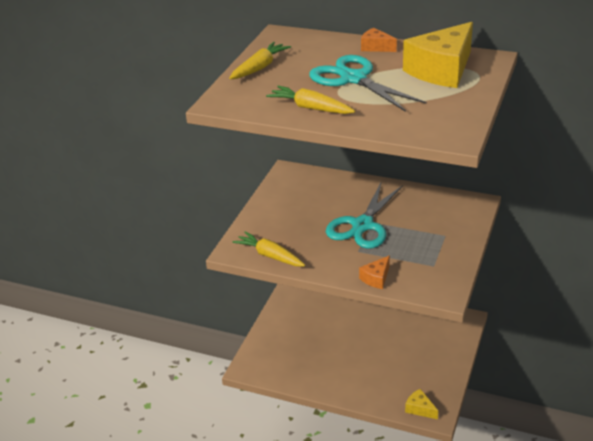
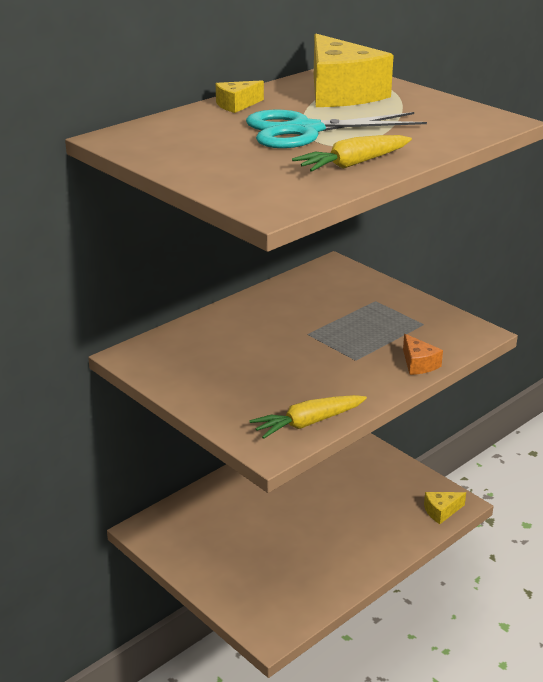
camera: 65 degrees left, 5 degrees down
yellow carrot [229,42,291,79] -> none
turquoise scissors [326,183,403,249] -> none
orange cheese [361,28,397,52] -> yellow cheese [216,80,264,113]

